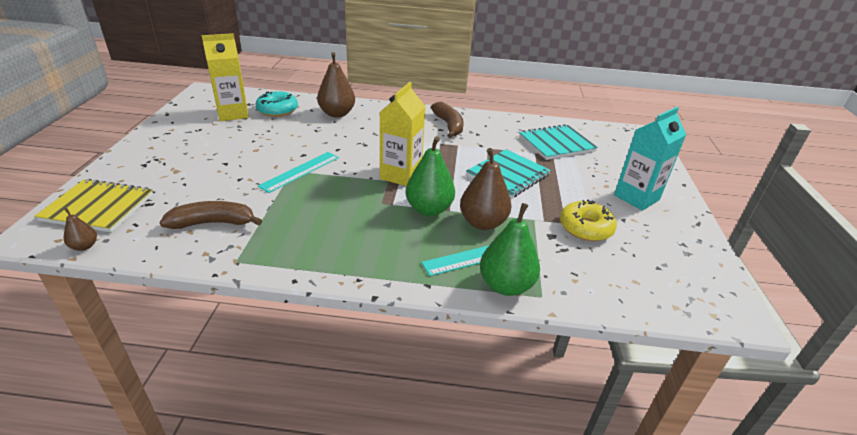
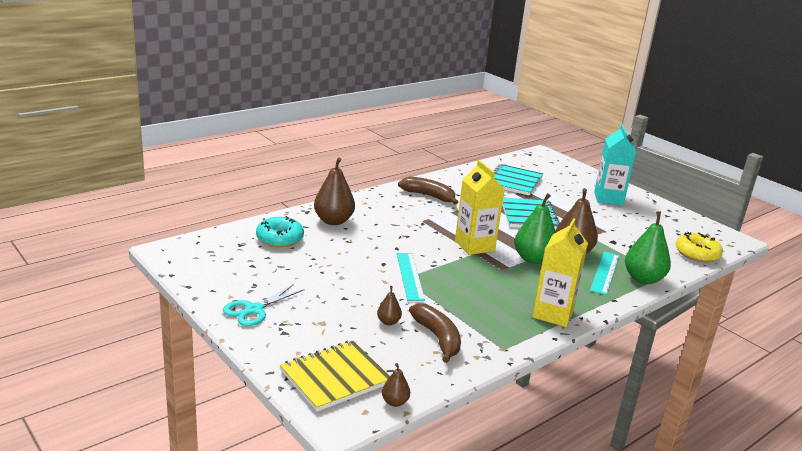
camera: 45 degrees left, 10 degrees down
brown banana [160,201,262,229] -> brown banana turned 120 degrees clockwise [409,303,461,363]
yellow carton [202,33,249,121] -> yellow carton moved to [532,218,588,327]
yellow donut [560,200,617,241] -> yellow donut moved to [676,232,723,262]
none -> turquoise scissors [223,284,305,326]
none -> brown pear [377,286,402,325]

